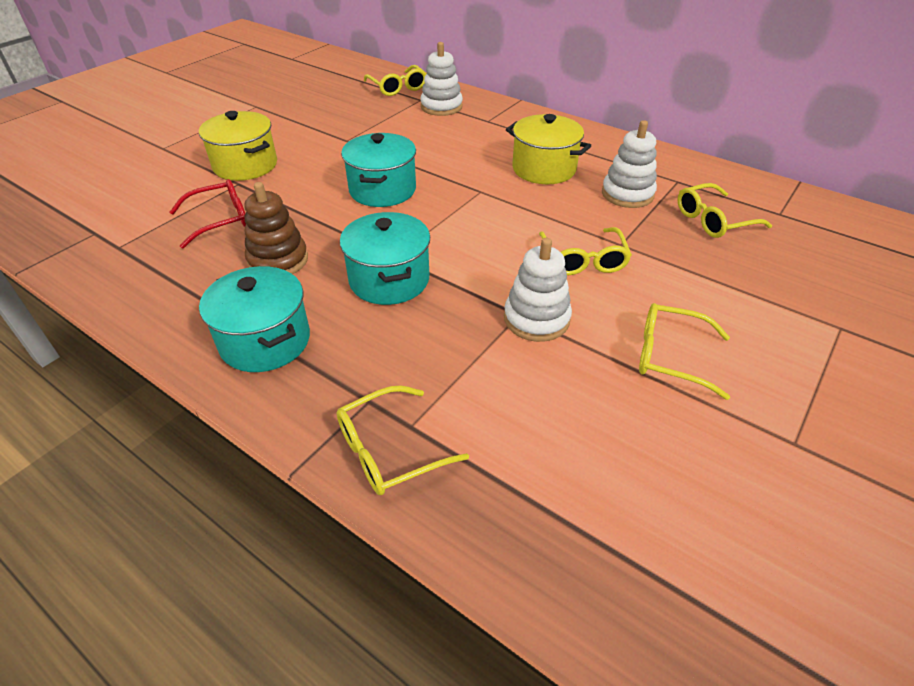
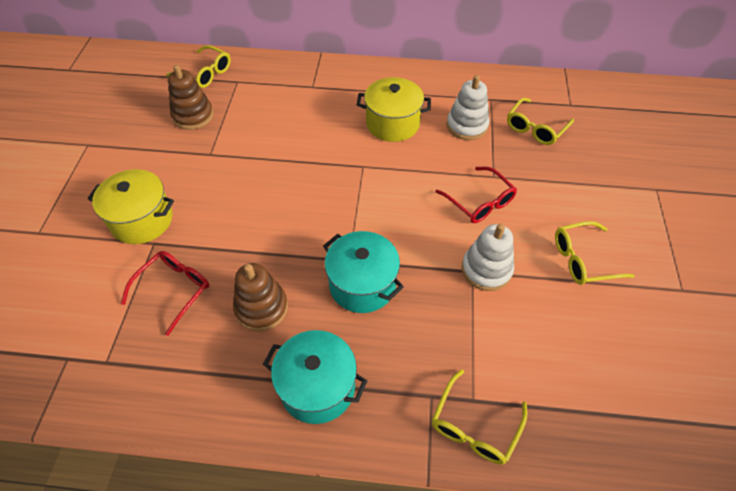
camera: 30 degrees left, 10 degrees up
turquoise pot [341,133,416,207] -> none
white stacking toy [420,42,463,116] -> none
yellow glasses [539,227,632,275] -> red glasses [435,167,517,223]
none -> brown stacking toy [168,65,214,130]

